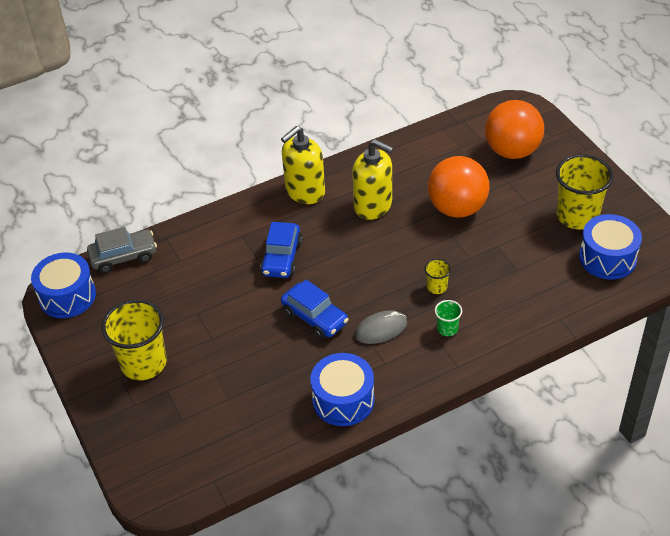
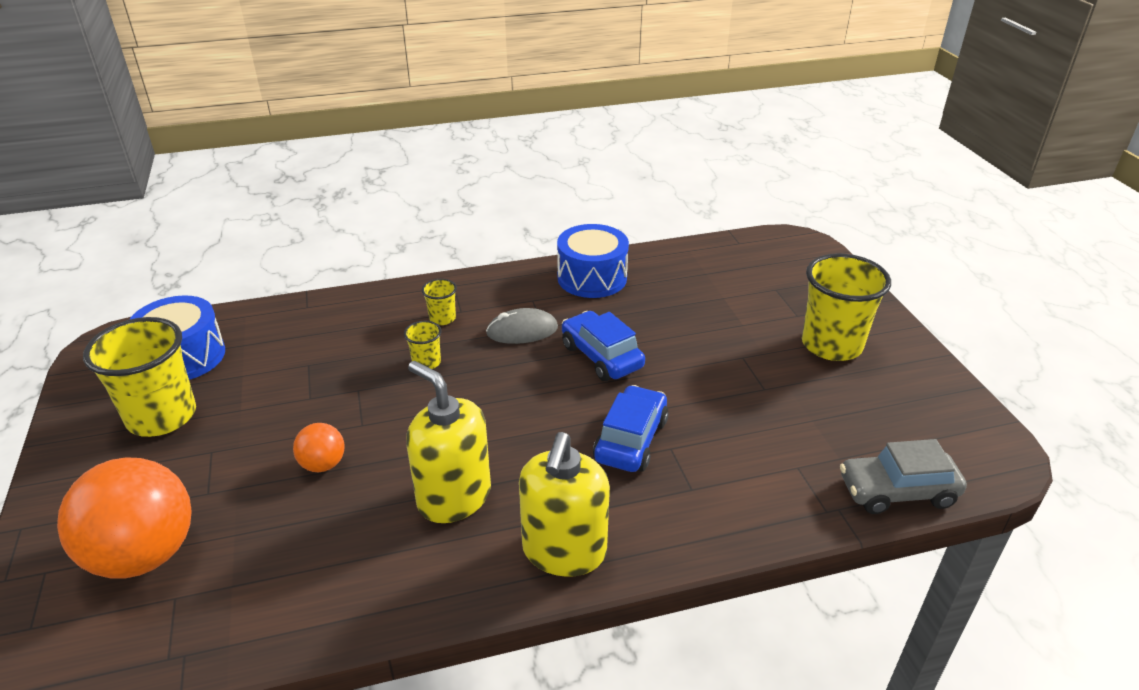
camera: 170 degrees left, 10 degrees down
blue drum [31,253,96,318] -> none
yellow soap dispenser [281,126,325,204] -> yellow soap dispenser turned 135 degrees clockwise [519,432,610,577]
orange ball [428,156,489,218] -> orange ball [293,423,345,472], size x0.47
green cup [435,300,462,336] -> yellow cup [422,279,457,325]

